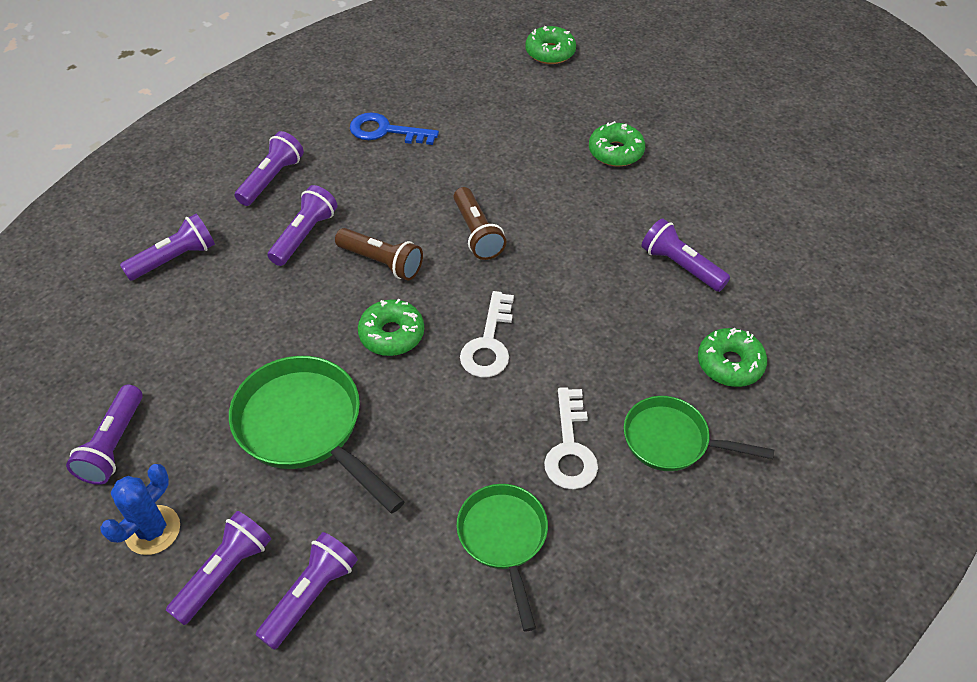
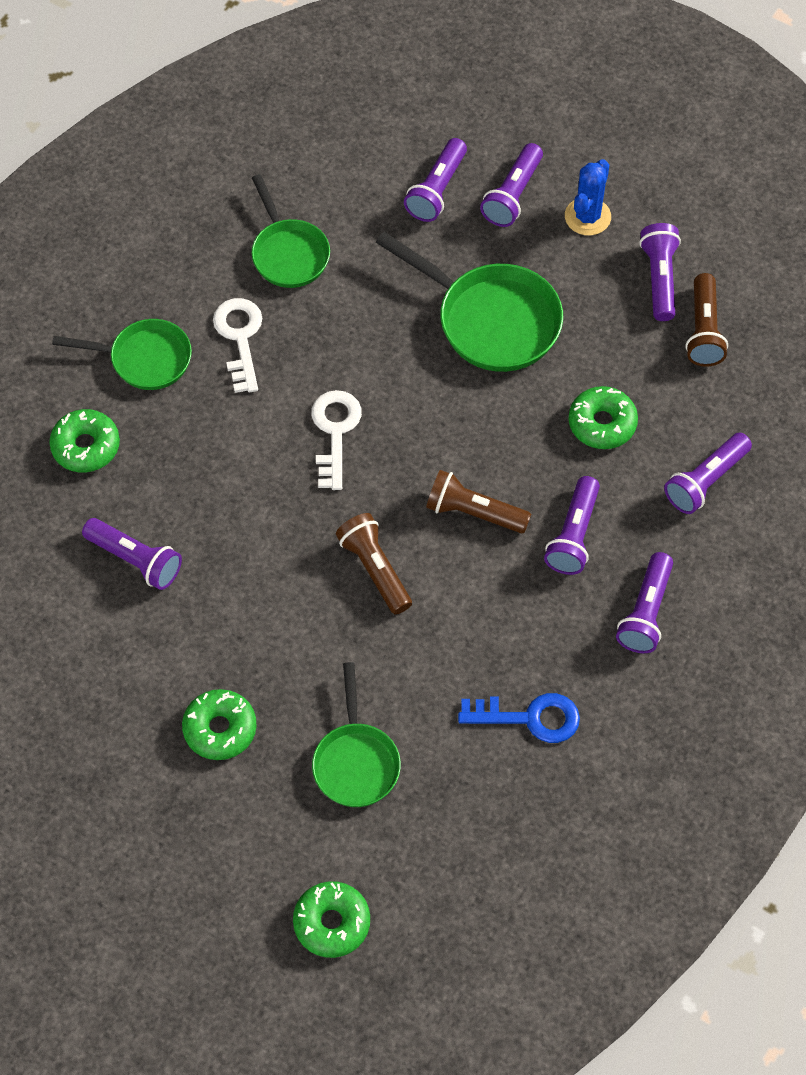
camera: 170 degrees right, 10 degrees up
green donut [358,299,424,356] -> green donut moved to [569,386,638,449]
none -> green pan [312,662,401,807]
none -> brown flashlight [686,273,728,367]

